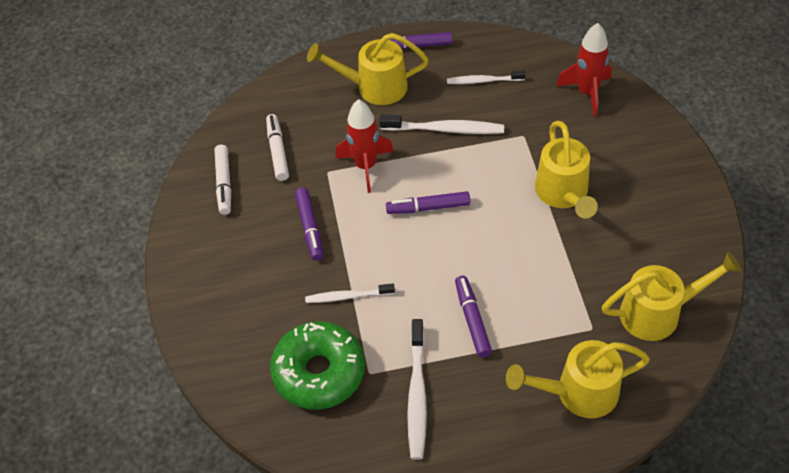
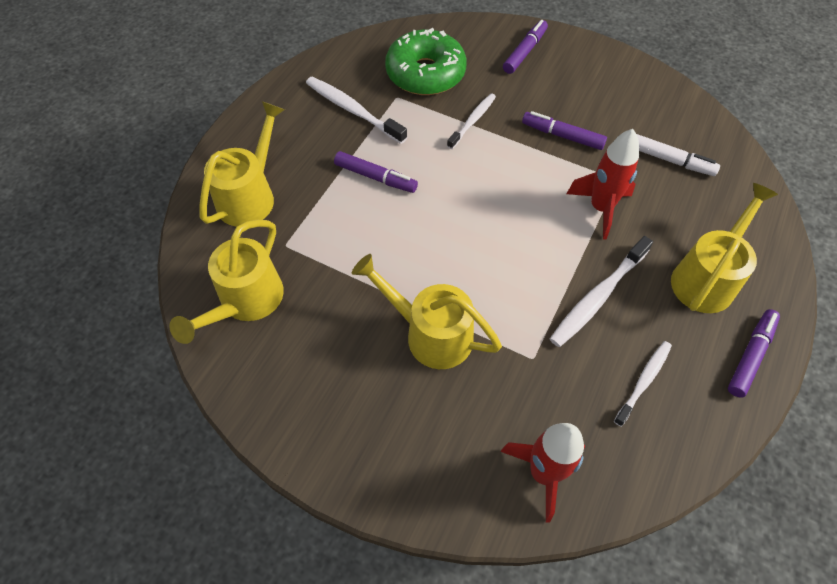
camera: 125 degrees right, 5 degrees up
white marker [215,145,231,215] -> none
purple marker [386,191,470,214] -> purple marker moved to [503,20,548,74]

